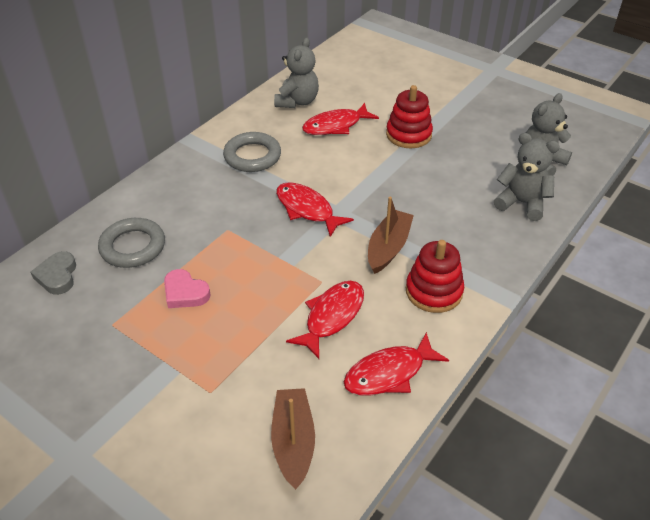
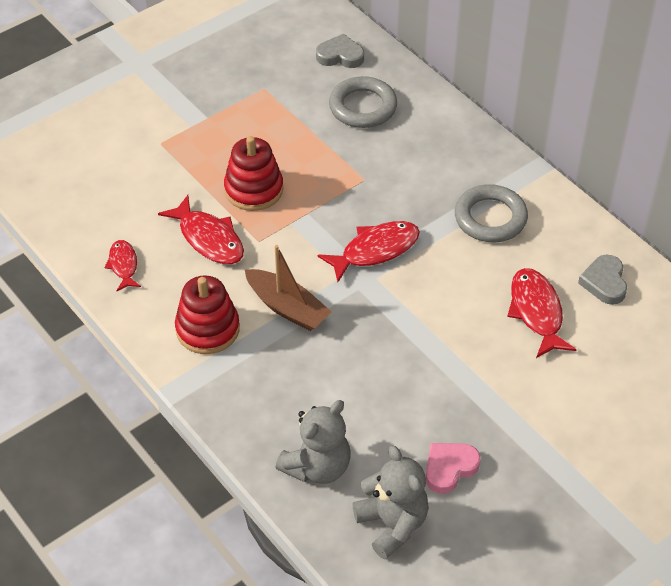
camera: 105 degrees right, 5 degrees up
pink heart [164,269,211,308] -> pink heart moved to [426,443,481,494]
brown boat [271,388,315,489] -> none
grey teddy bear [274,37,319,108] -> grey heart [578,255,627,305]
red fish [344,332,449,396] -> red fish [104,240,141,291], size x0.61
red stacking toy [386,85,433,148] -> red stacking toy moved to [224,136,283,211]

